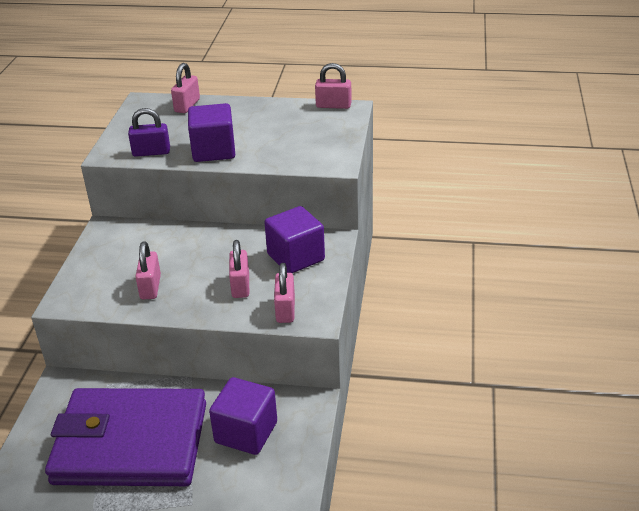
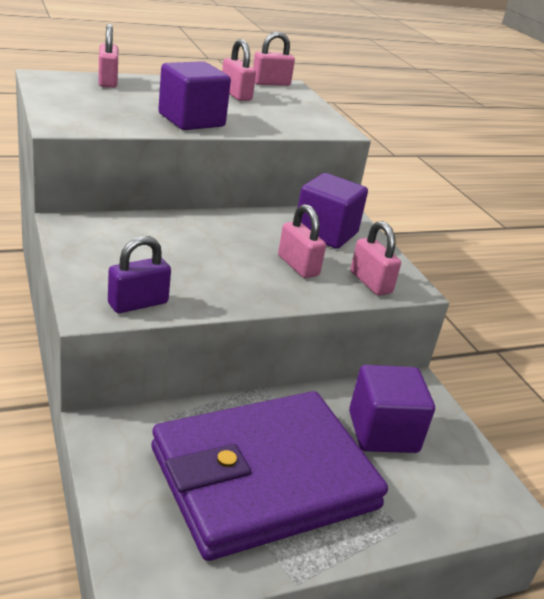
camera: 35 degrees left, 5 degrees down
purple padlock [128,108,170,157] -> purple padlock moved to [108,236,171,313]
pink padlock [135,241,161,299] -> pink padlock moved to [222,39,256,101]

